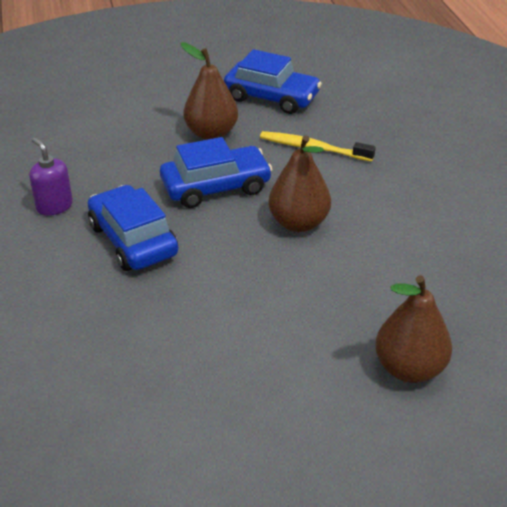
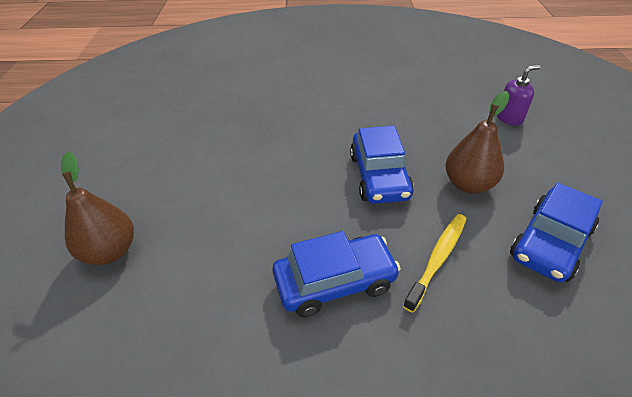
camera: 105 degrees right, 5 degrees up
purple soap dispenser [29,137,73,216] -> purple soap dispenser moved to [497,65,541,126]
blue car [88,185,178,271] -> blue car moved to [273,231,401,317]
brown pear [268,135,331,232] -> none

